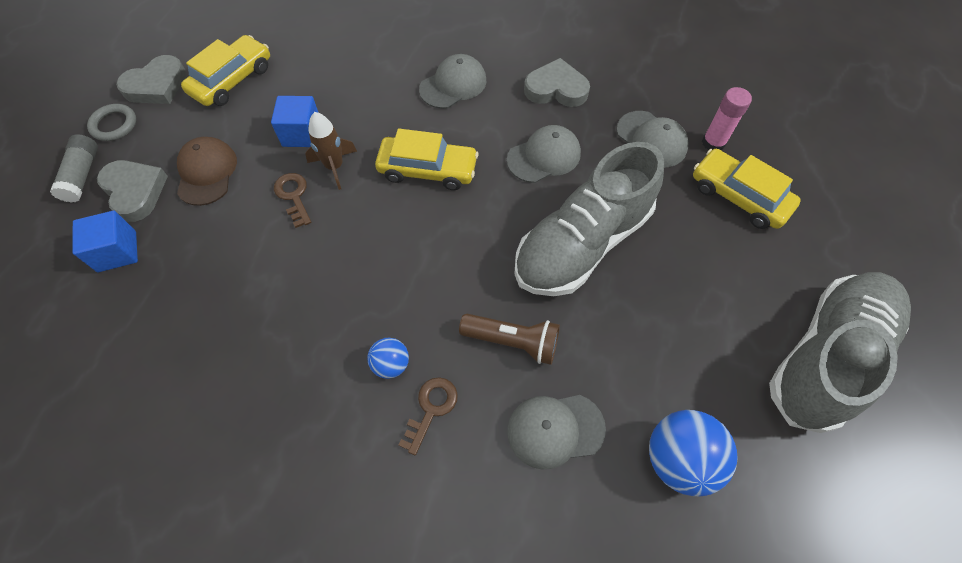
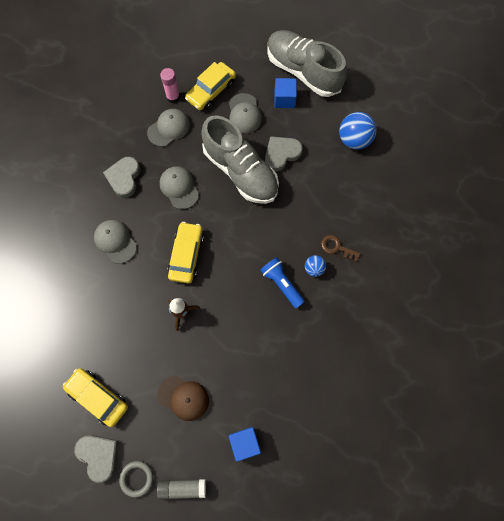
camera: 90 degrees left, 10 degrees up
grey heart [97,160,168,222] -> grey heart moved to [265,136,303,172]
brown cap [177,137,237,206] -> brown cap turned 150 degrees counterclockwise [157,375,209,421]
blue cube [271,96,319,147] -> blue cube moved to [274,78,297,108]
brown key [274,173,311,228] -> none
brown flashlight [459,314,560,365] -> none
grey cap [507,395,606,469] -> grey cap moved to [229,93,262,133]
none -> blue flashlight [260,257,305,308]

